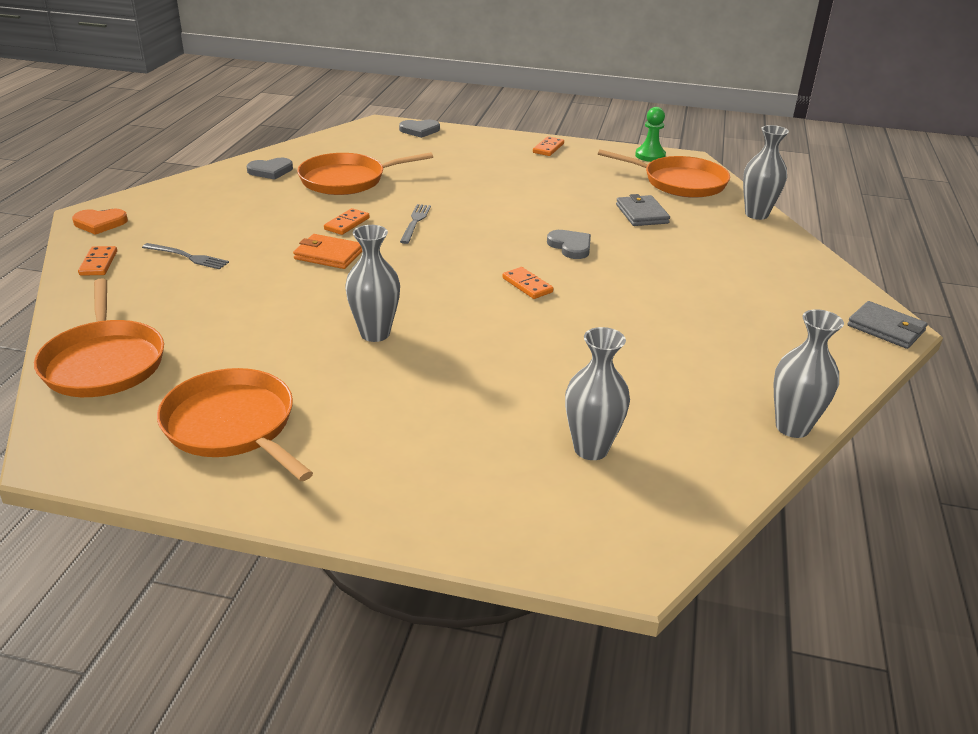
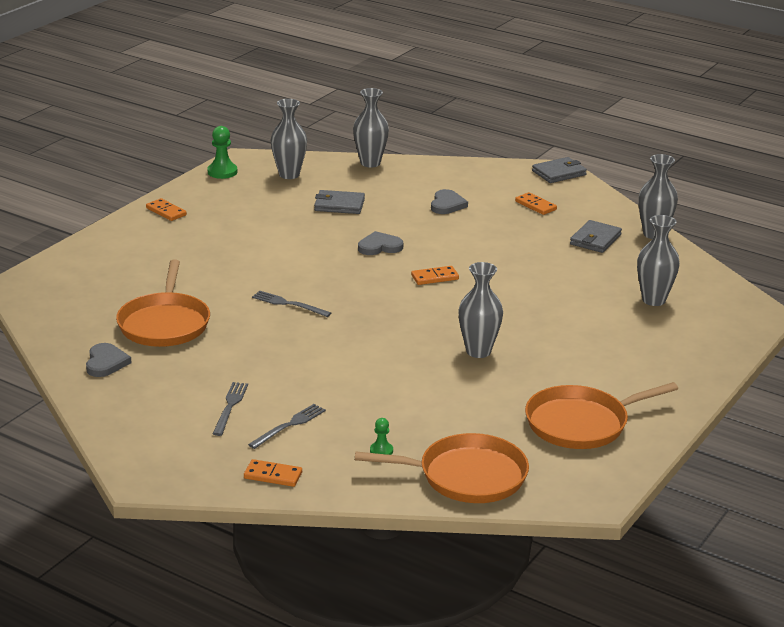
camera: 70 degrees left, 5 degrees down
orange heart [72,209,128,235] -> none
orange wallet [293,234,362,269] -> none
orange domino [324,208,370,235] -> orange domino moved to [515,192,557,215]
grey heart [399,120,440,138] -> grey heart moved to [431,189,468,214]
orange pan [598,149,730,198] -> grey vase [271,99,307,179]
none -> grey fork [213,382,248,436]
none -> green pawn [370,418,393,455]
none -> grey wallet [570,220,622,253]

